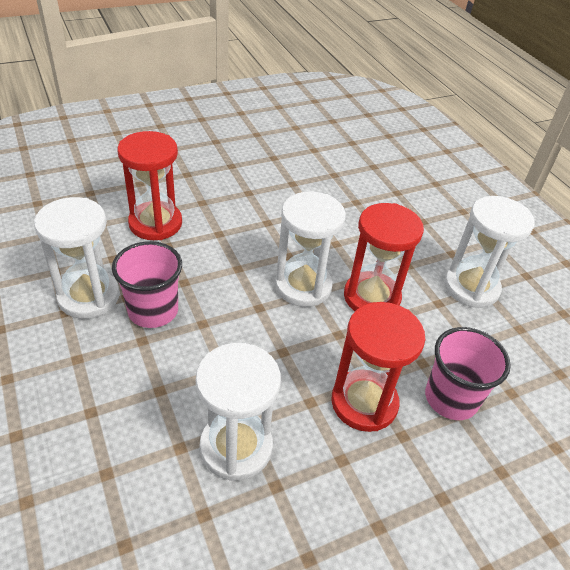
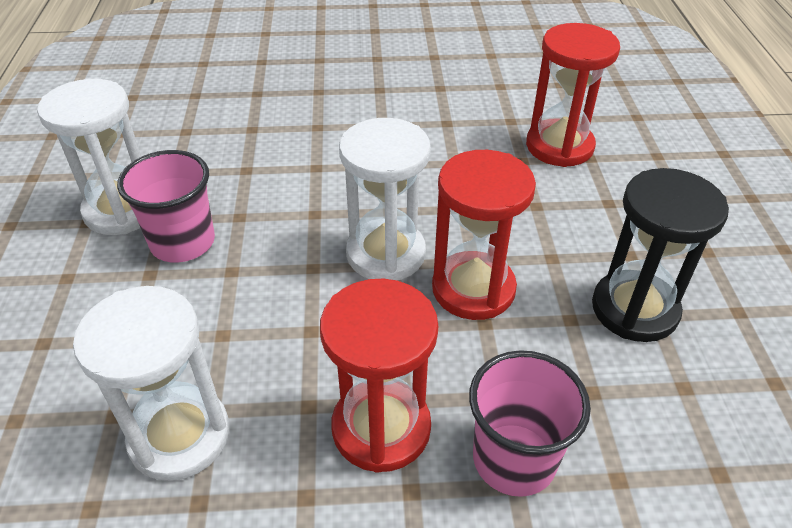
camera: 25 degrees right, 0 degrees up
red hourglass [117,131,182,240] -> red hourglass moved to [526,23,620,167]
white hourglass [444,196,535,308] -> black hourglass [592,168,729,342]

